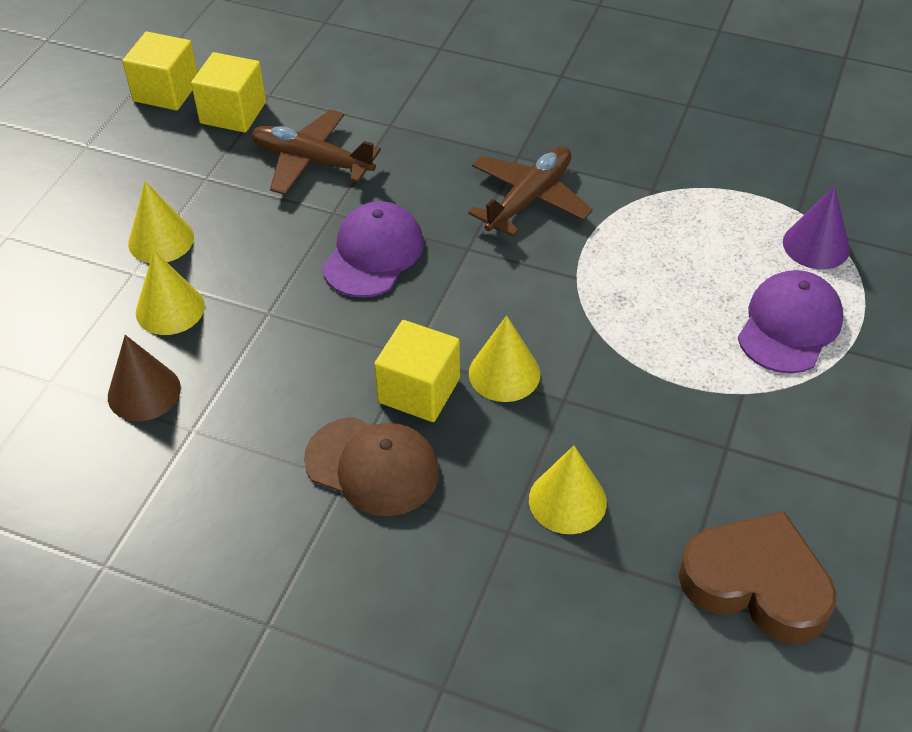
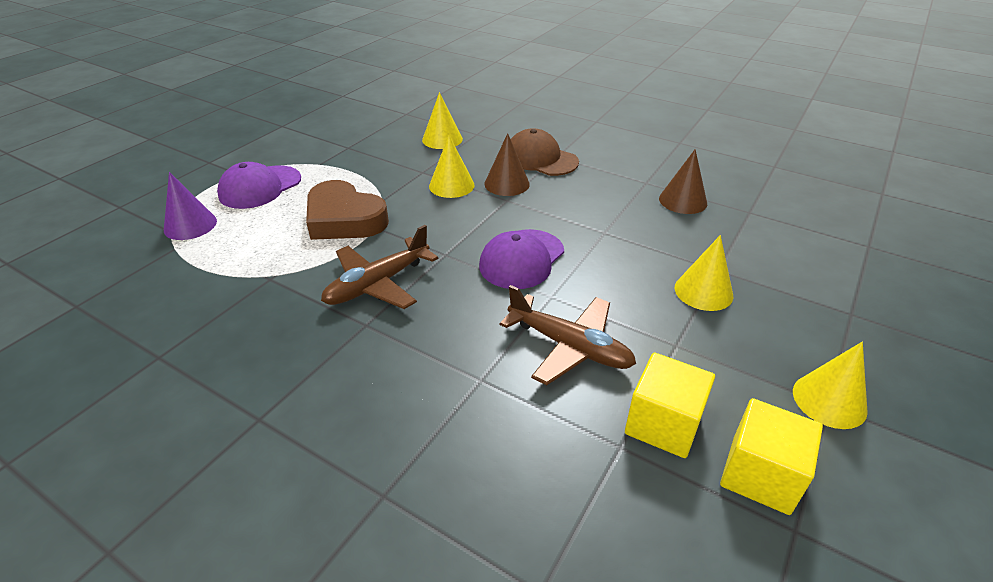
camera: 170 degrees left, 10 degrees down
yellow cone [136,250,205,335] -> yellow cone moved to [793,342,868,429]
yellow cube [374,320,460,422] -> brown cone [484,133,530,196]
brown heart [679,511,837,644] -> brown heart moved to [306,180,389,240]

